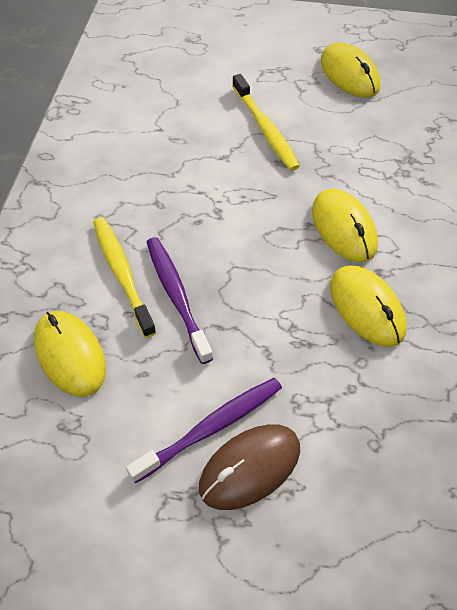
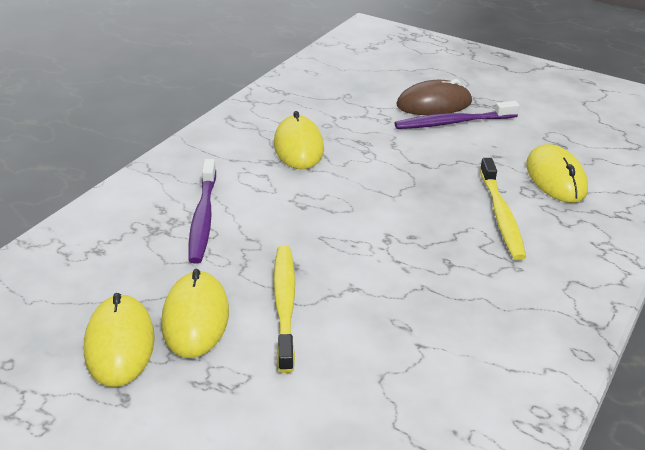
camera: 160 degrees left, 20 degrees down
purple toothbrush [147,237,213,364] -> purple toothbrush moved to [188,159,216,263]
yellow mouse [312,189,378,262] -> yellow mouse moved to [161,269,229,358]

